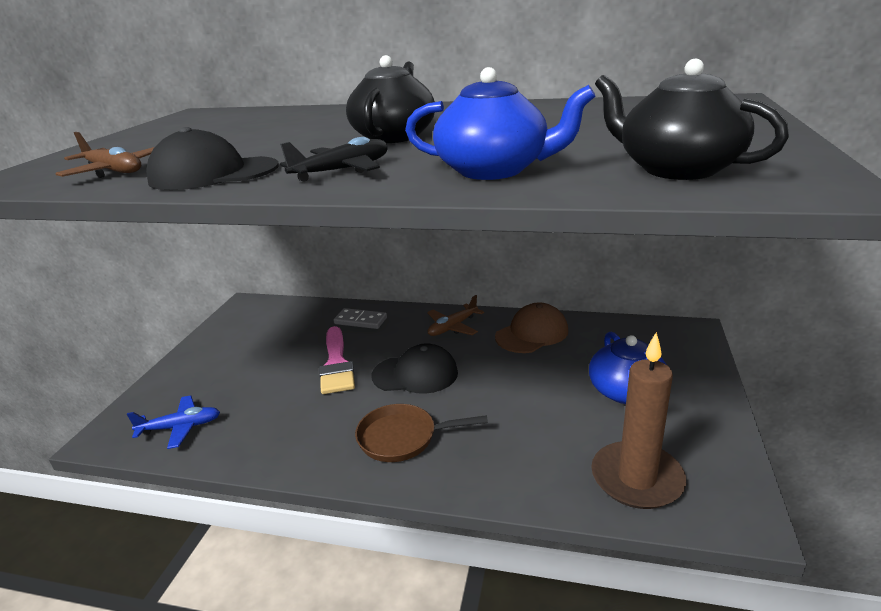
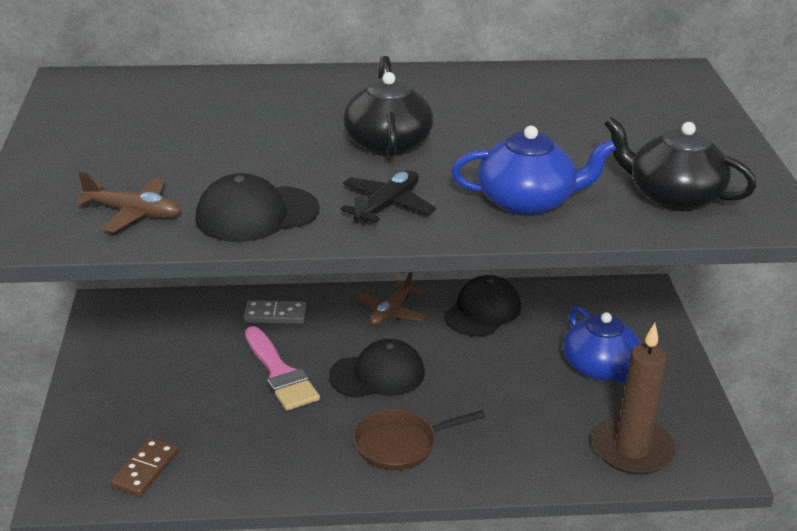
camera: 20 degrees left, 5 degrees up
blue plane [127,395,220,449] -> brown domino [110,437,179,497]
brown cap [495,303,569,353] -> black cap [444,275,521,337]

